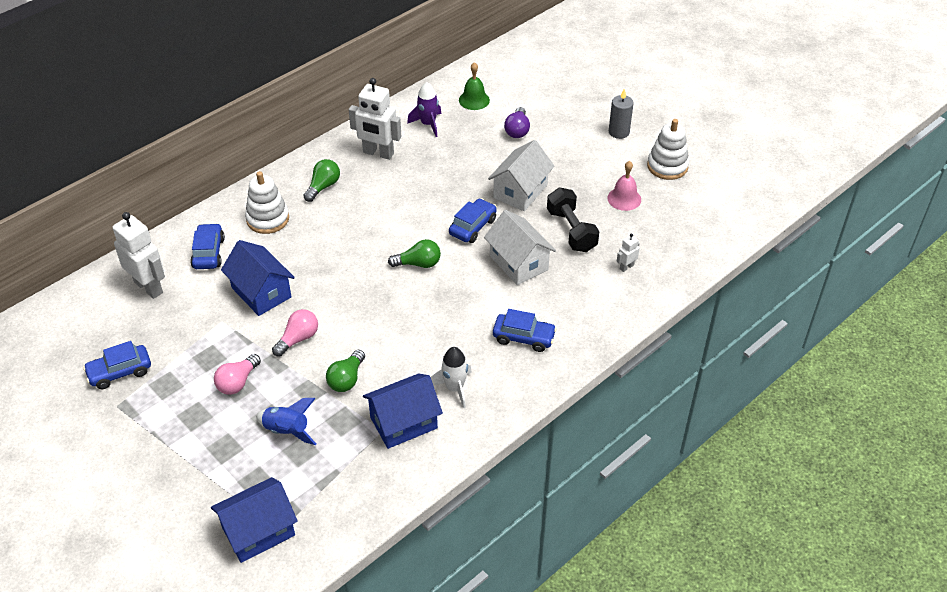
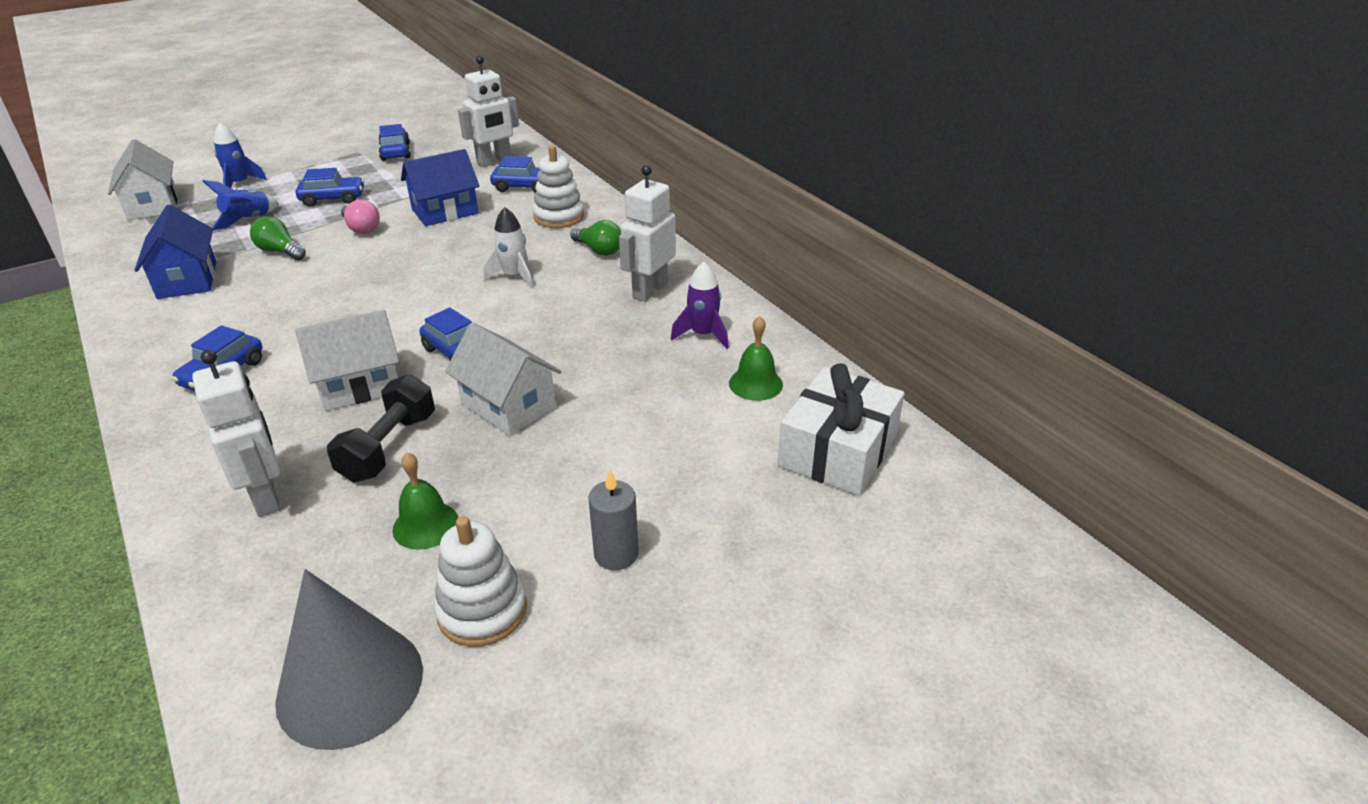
camera: 100 degrees right, 10 degrees down
blue house [211,477,298,563] -> white house [108,139,177,220]
pink light bulb [214,354,261,395] -> blue car [296,168,365,207]
green light bulb [388,239,441,268] -> none
white rocket [431,347,472,408] -> white rocket moved to [484,207,533,288]
purple light bulb [504,107,530,138] -> none
black dumbbell [547,187,599,252] -> black dumbbell turned 60 degrees counterclockwise [327,374,435,483]
pink bell [608,161,641,211] -> green bell [392,452,458,550]
white robot [617,233,640,272] -> white robot [192,350,281,517], size x2.16
none -> blue rocket [214,123,267,188]
none -> grey cone [275,569,423,750]
none -> white gift [778,363,905,496]

